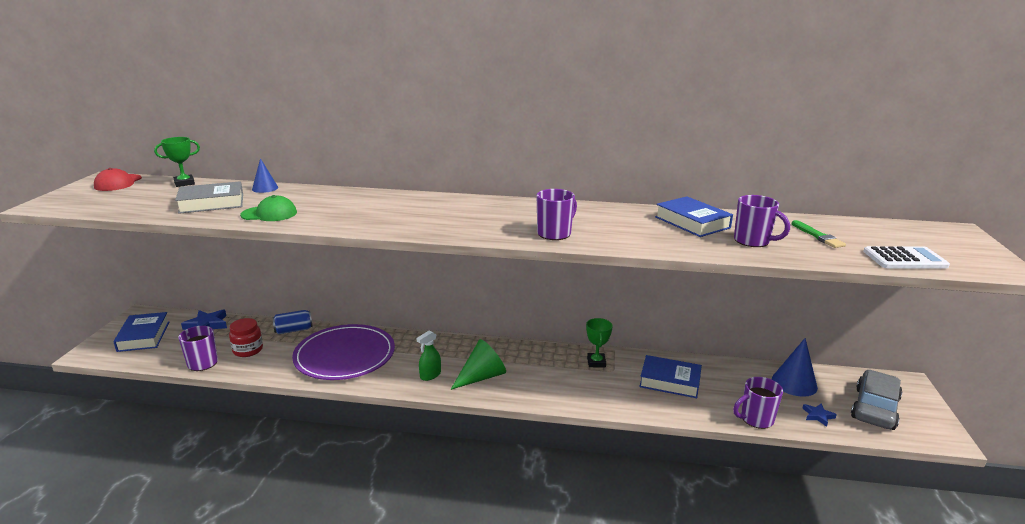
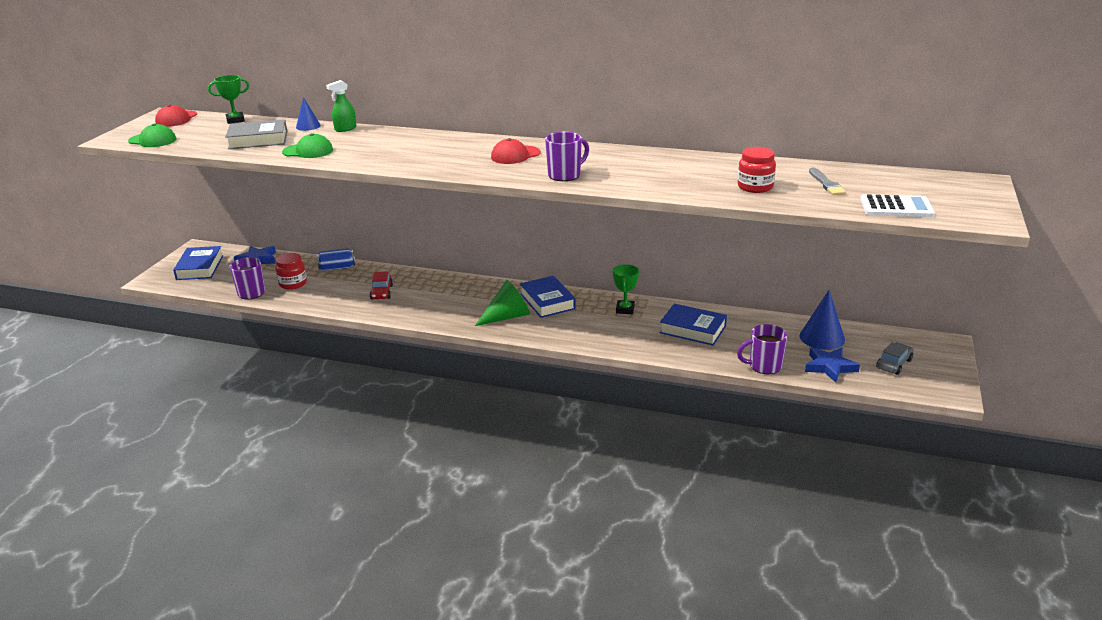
camera: 10 degrees right, 5 degrees up
purple plate [292,324,395,380] -> red car [370,271,393,300]
green spray bottle [416,330,441,381] -> green spray bottle moved to [326,80,356,132]
blue book [655,196,733,237] -> blue book moved to [520,276,576,318]
purple mug [734,195,790,247] -> red jar [738,147,776,193]
green brush [792,220,846,248] -> grey brush [809,167,846,195]
blue star [802,403,837,427] -> blue star [805,347,860,383], size x1.68
grey car [851,370,902,430] -> grey car [876,342,914,375], size x0.57
none -> green cap [128,124,176,147]
none -> red cap [491,138,541,164]

